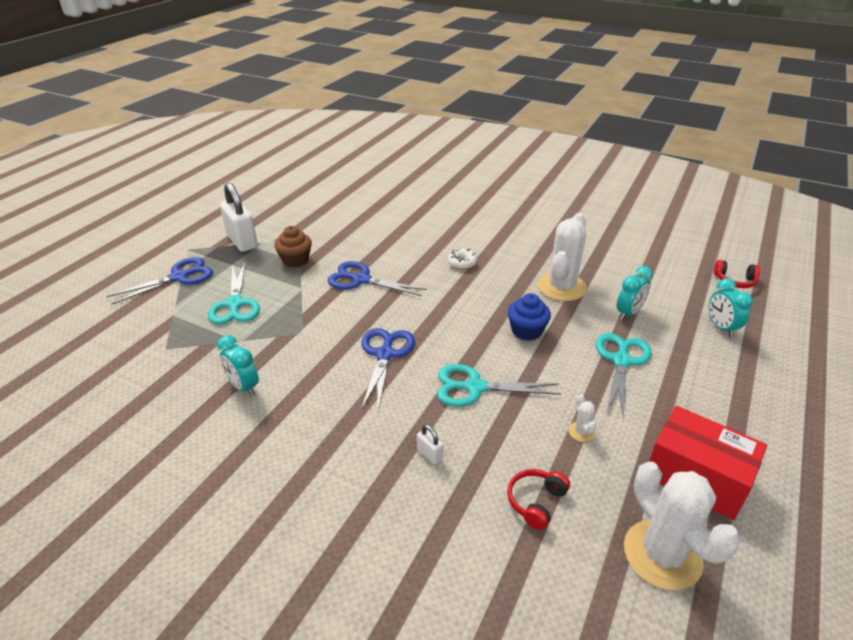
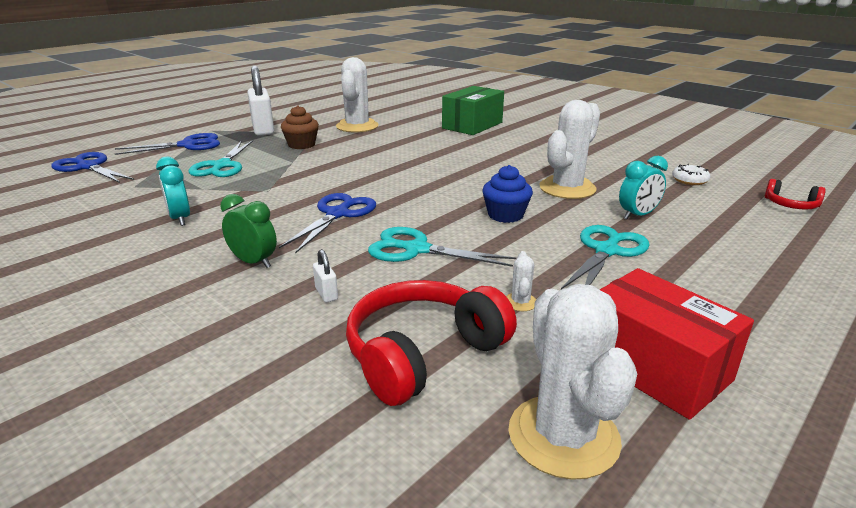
camera: 15 degrees right, 10 degrees down
blue scissors [328,261,427,296] -> blue scissors moved to [51,152,134,183]
white donut [448,248,477,269] -> white donut moved to [672,164,710,185]
red headphones [507,469,570,530] -> red headphones [346,280,517,406], size x1.96
turquoise clock [709,278,753,337] -> none
none -> green clock [220,194,277,268]
none -> white cactus [336,57,378,133]
none -> green box [442,86,504,135]

